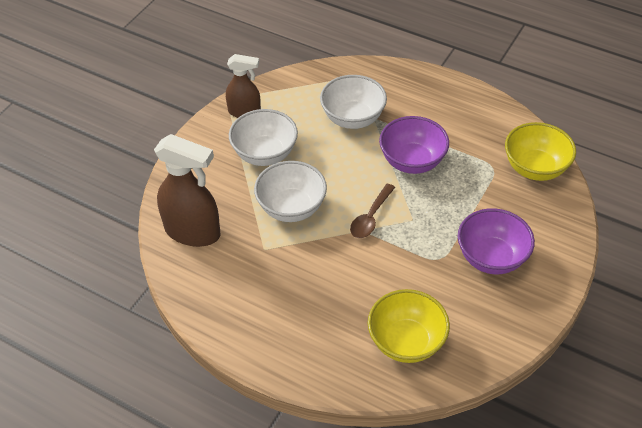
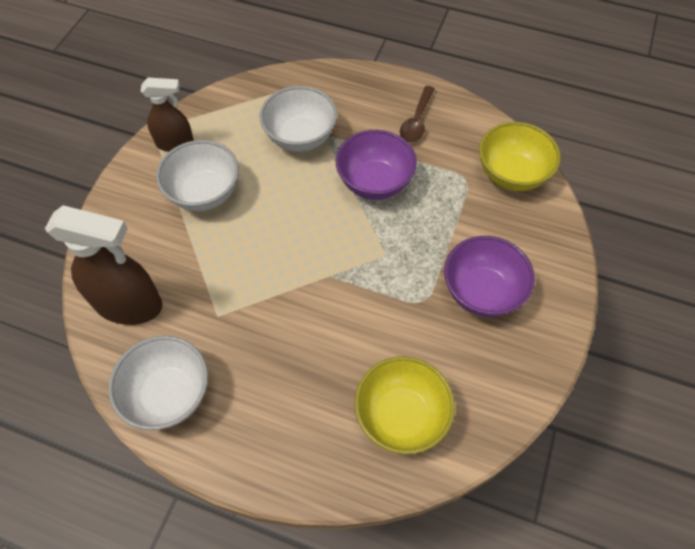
camera: 10 degrees left, 10 degrees up
white bowl [254,161,327,222] -> white bowl moved to [108,336,208,430]
brown spoon [350,184,395,238] -> brown spoon moved to [400,86,435,143]

